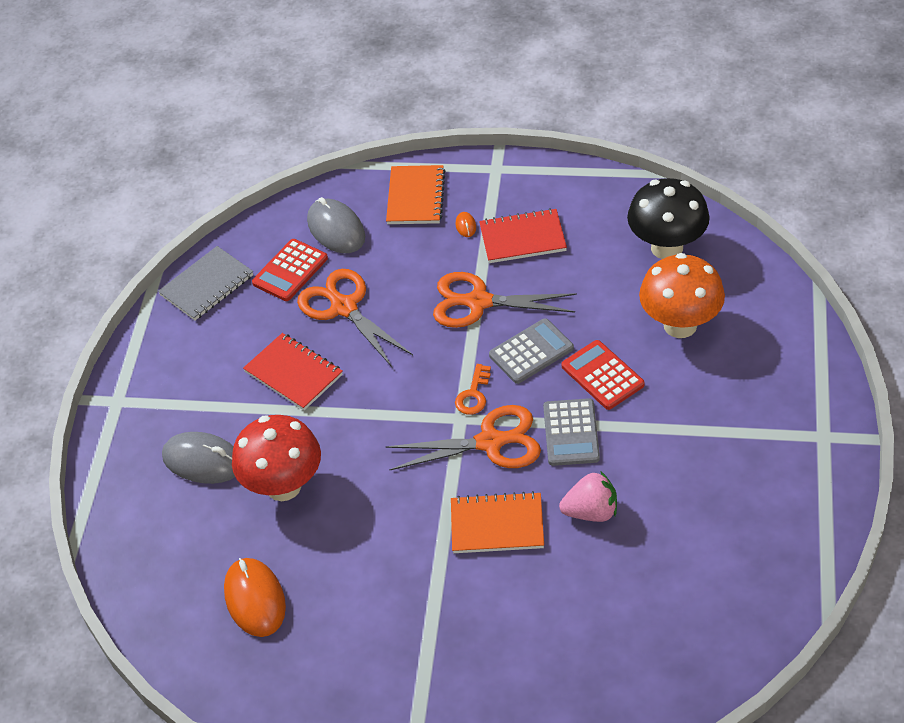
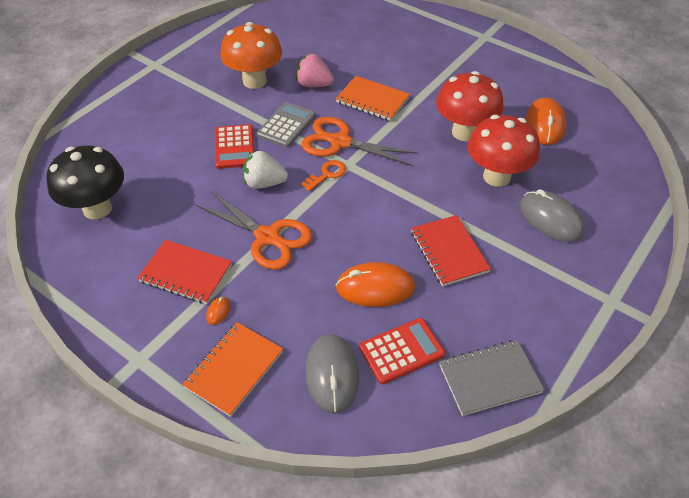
camera: 155 degrees left, 0 degrees up
orange scissors [297,269,413,367] -> orange mouse [336,262,415,307]
grey calculator [489,318,574,384] -> white strawberry [243,151,288,189]
orange mushroom [639,253,725,338] -> orange mushroom moved to [220,22,282,89]
none -> red mushroom [436,71,504,141]

